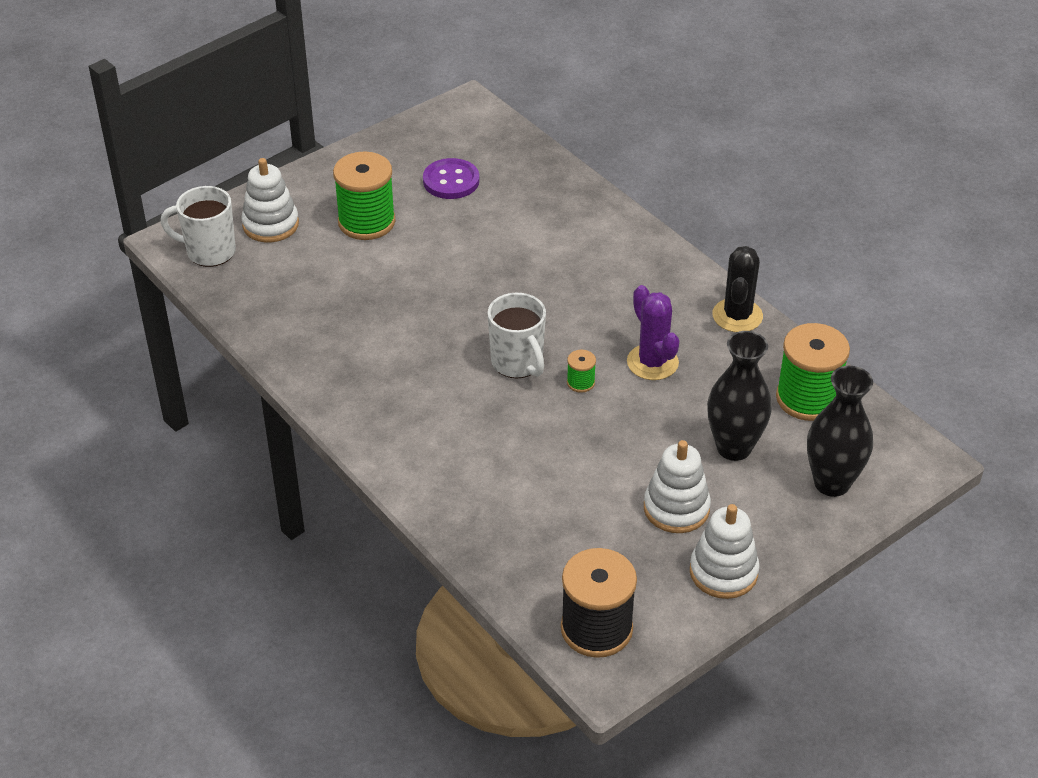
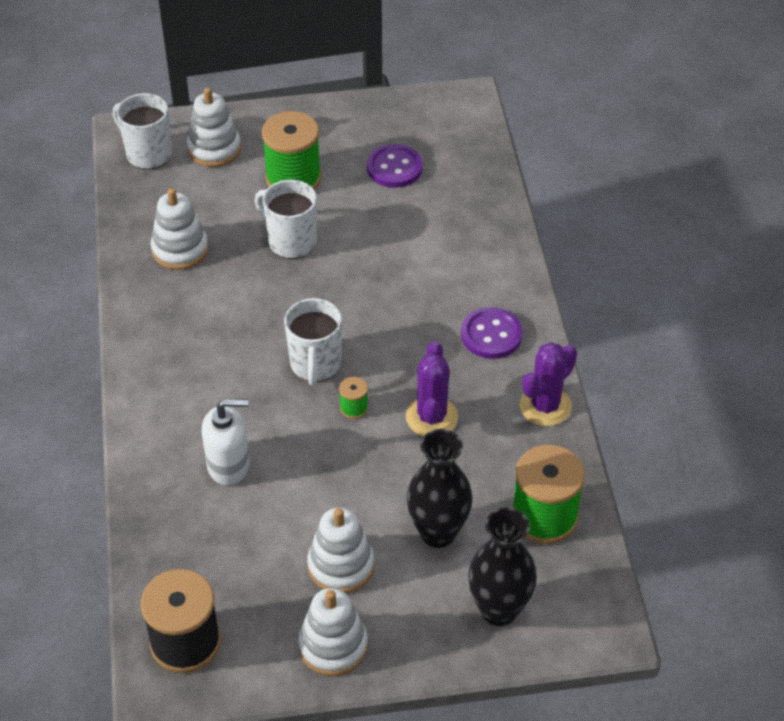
camera: 30 degrees right, 5 degrees up
black cactus [713,246,763,332] -> purple cactus [520,342,577,426]
none -> white stacking toy [151,188,208,270]
none -> white soap dispenser [202,399,250,486]
none -> white mug [255,180,317,259]
none -> purple button [461,307,523,359]

